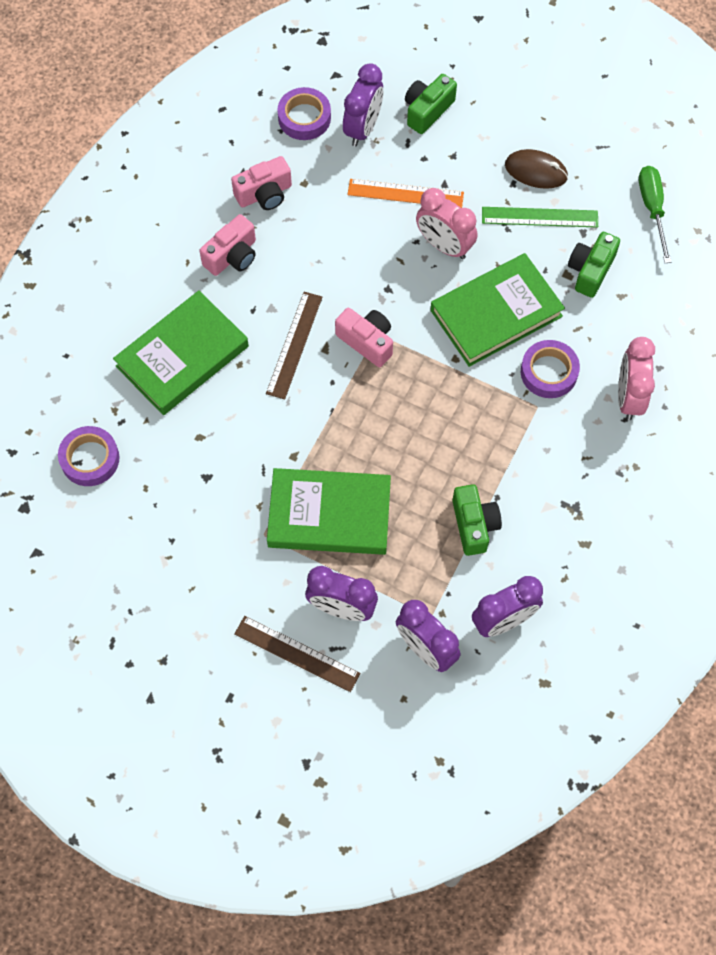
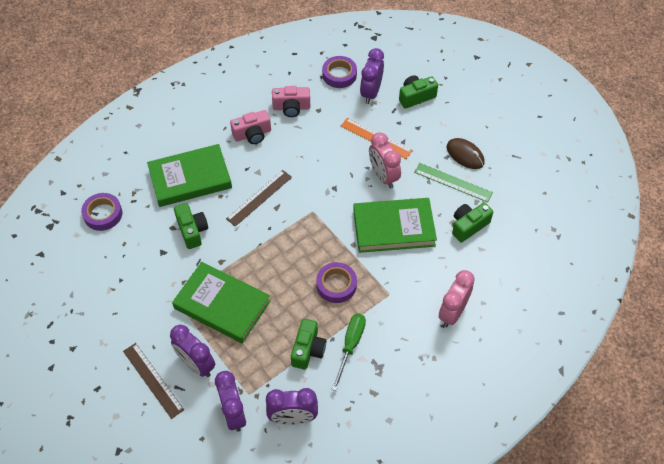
camera: 25 degrees right, 10 degrees down
pink camera [335,308,393,367] -> none
purple clock [343,63,383,146] -> purple clock turned 150 degrees clockwise [360,48,384,104]
purple tape [521,340,580,398] -> purple tape moved to [316,262,357,303]
green screwdriver [639,166,671,263] -> green screwdriver moved to [331,314,366,391]
none -> green camera [174,203,208,249]

